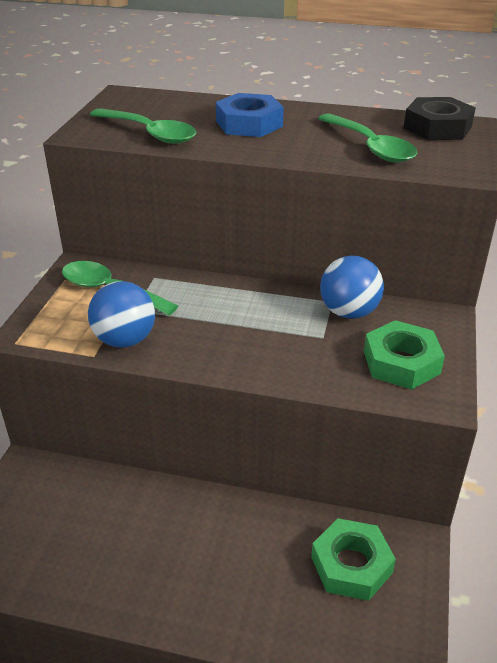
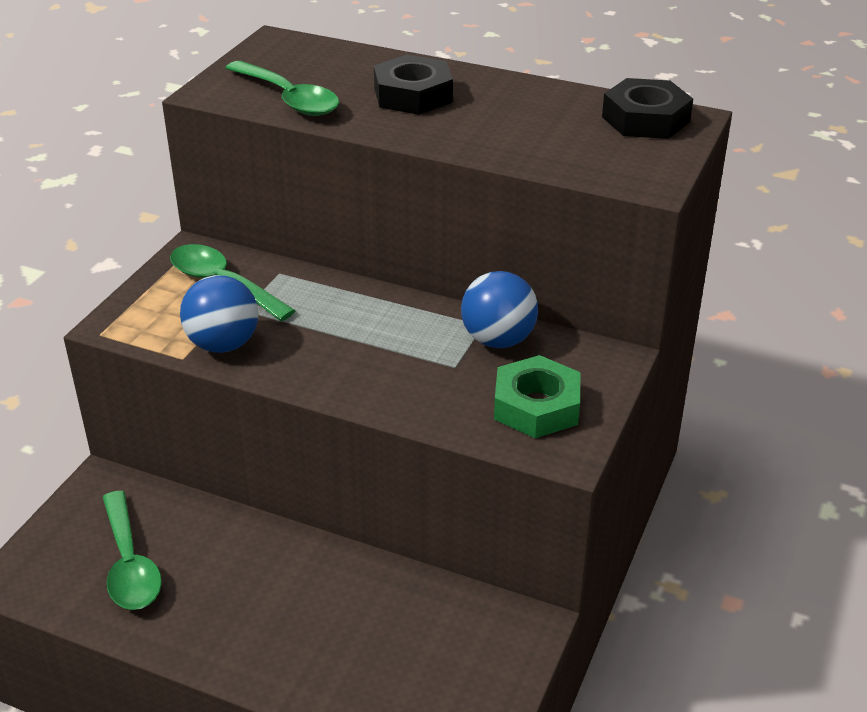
camera: 10 degrees right, 0 degrees up
blue nut [216,93,284,137] -> black nut [374,55,453,115]
green nut [311,518,396,601] -> none
green spoon [318,113,417,163] -> green spoon moved to [102,491,162,610]

